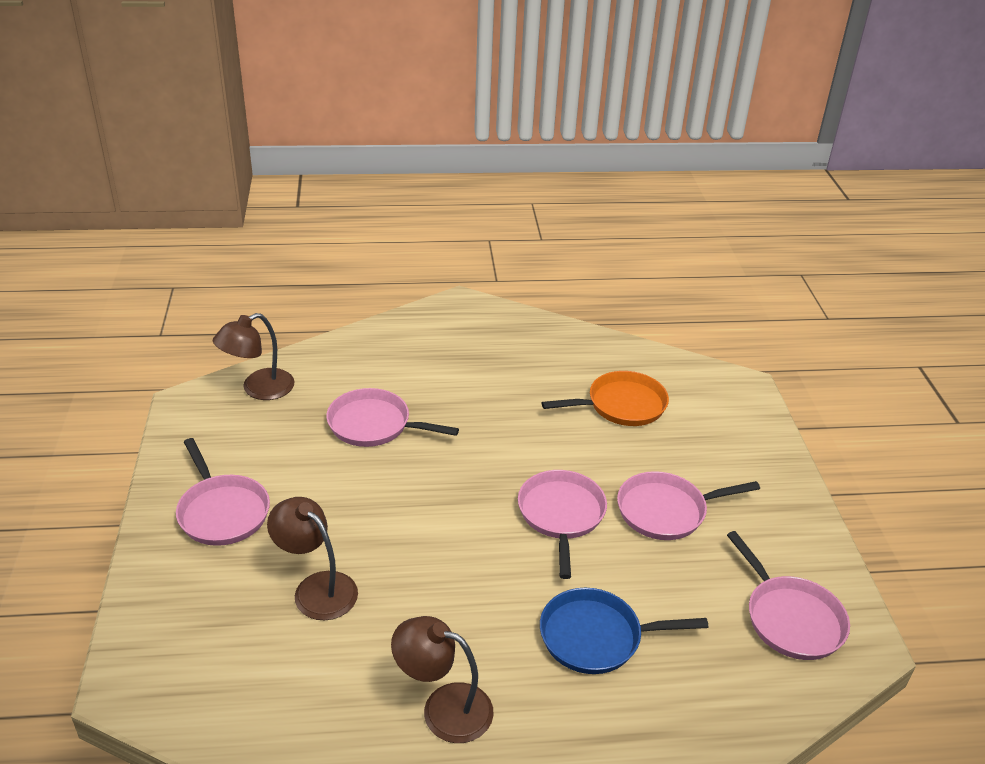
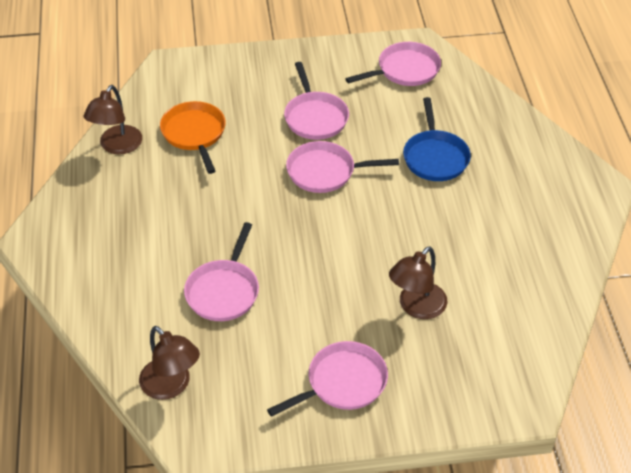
camera: 90 degrees left, 10 degrees up
brown lamp [391,616,494,743] -> brown lamp moved to [83,85,142,154]

